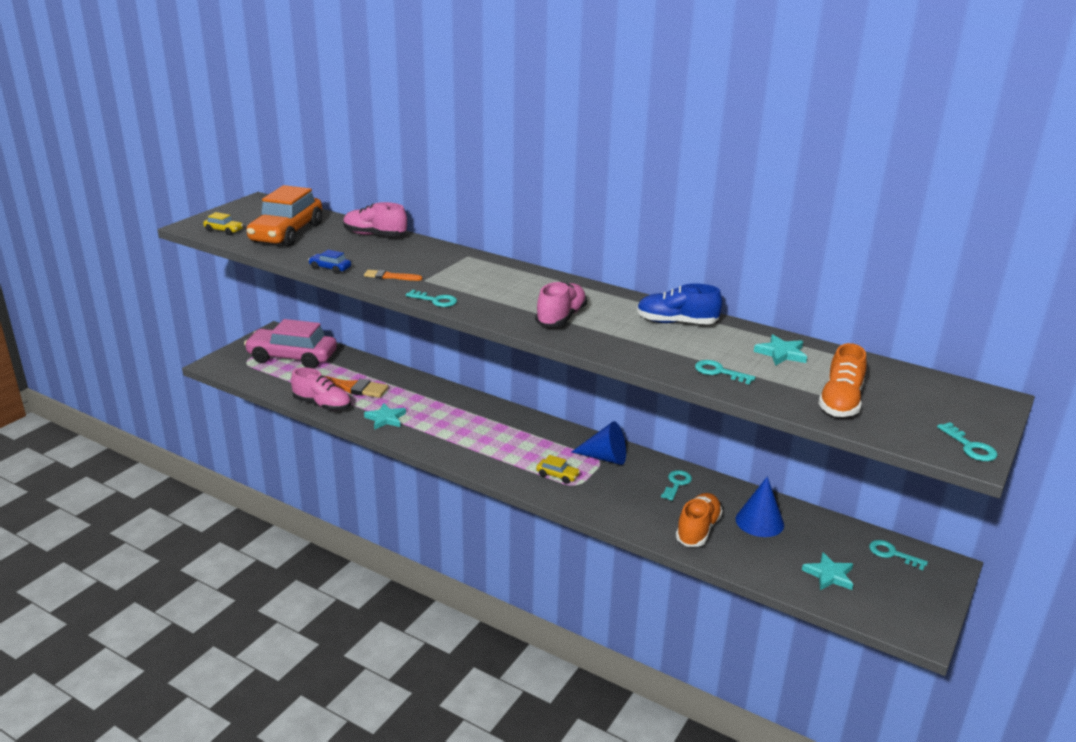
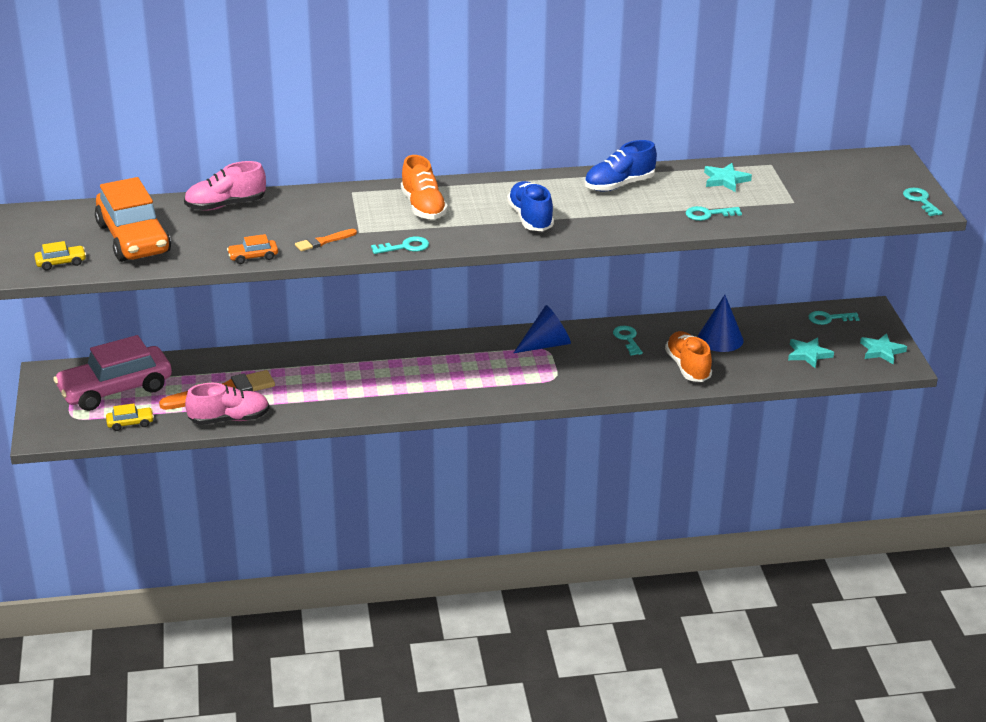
camera: 40 degrees left, 5 degrees up
blue car [308,250,351,274] -> orange car [227,234,278,264]
turquoise star [364,403,406,430] -> turquoise star moved to [860,333,907,364]
pink shoe [535,281,587,327] -> blue shoe [507,181,554,231]
yellow car [536,455,580,484] -> yellow car moved to [106,403,154,431]
orange shoe [818,343,867,417] -> orange shoe moved to [401,155,448,219]
turquoise key [937,422,998,461] -> turquoise key turned 135 degrees counterclockwise [903,188,942,216]

